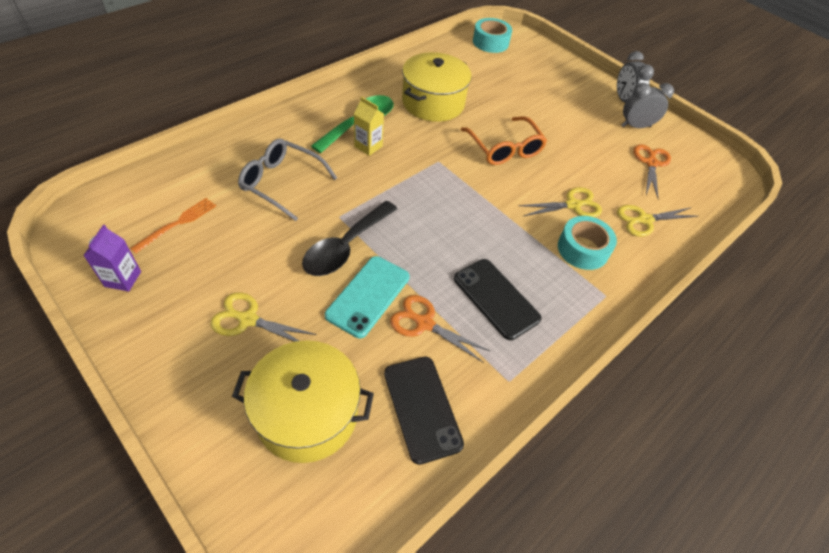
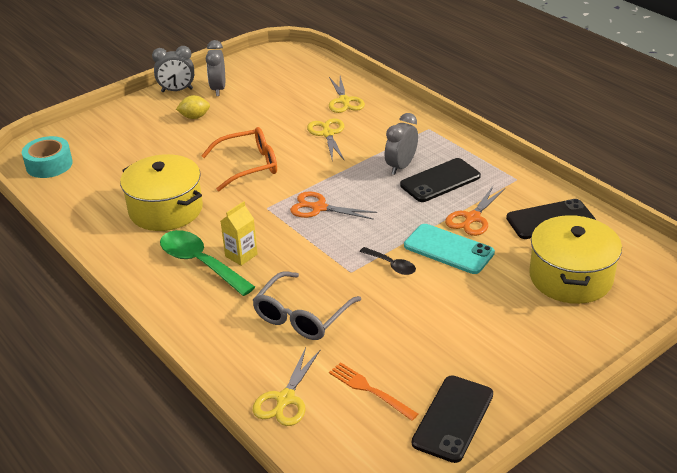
camera: 80 degrees left, 15 degrees down
purple carton [83,225,141,292] -> black phone [412,376,493,463]
yellow scissors [210,292,317,342] -> yellow scissors moved to [253,347,320,426]
black spoon [302,201,397,276] -> black spoon [360,247,416,275], size x0.52
turquoise tape [558,216,617,270] -> none
orange scissors [634,144,671,198] -> orange scissors moved to [290,191,377,220]
none -> yellow lemon [176,95,210,119]
none -> grey clock [385,113,418,175]

